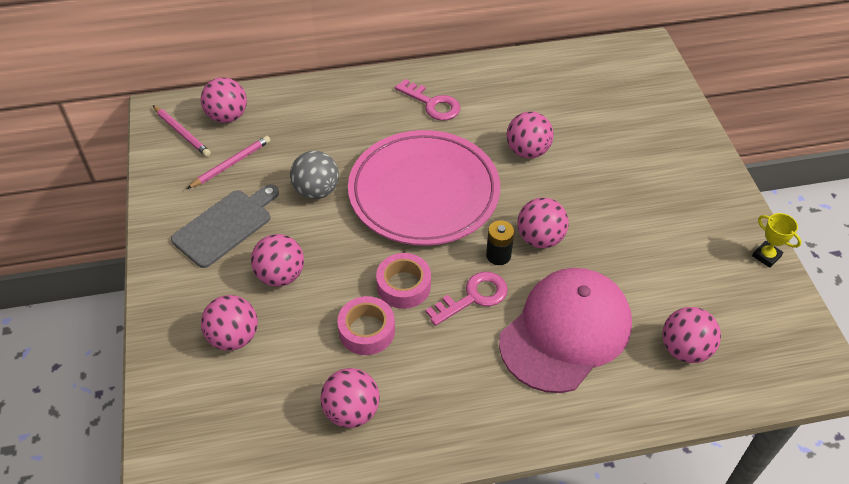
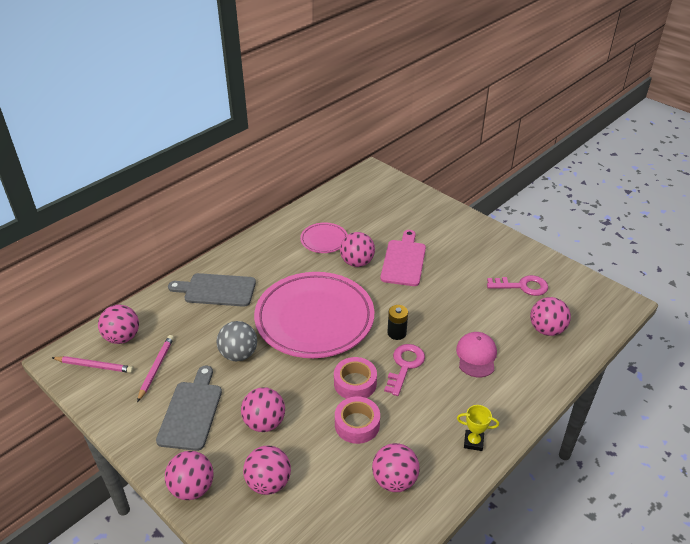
camera: 35 degrees left, 10 degrees down
pink key [395,79,460,121] -> pink key moved to [487,275,548,296]
pink cap [499,268,632,393] -> pink cap [456,332,497,377], size x0.50
pink ball [517,198,569,248] -> pink ball moved to [165,451,214,500]
yellow trophy [752,213,801,268] -> yellow trophy moved to [457,405,499,451]
none -> grey cutting board [168,273,256,307]
none -> pink plate [300,223,348,253]
none -> pink cutting board [380,230,426,286]

